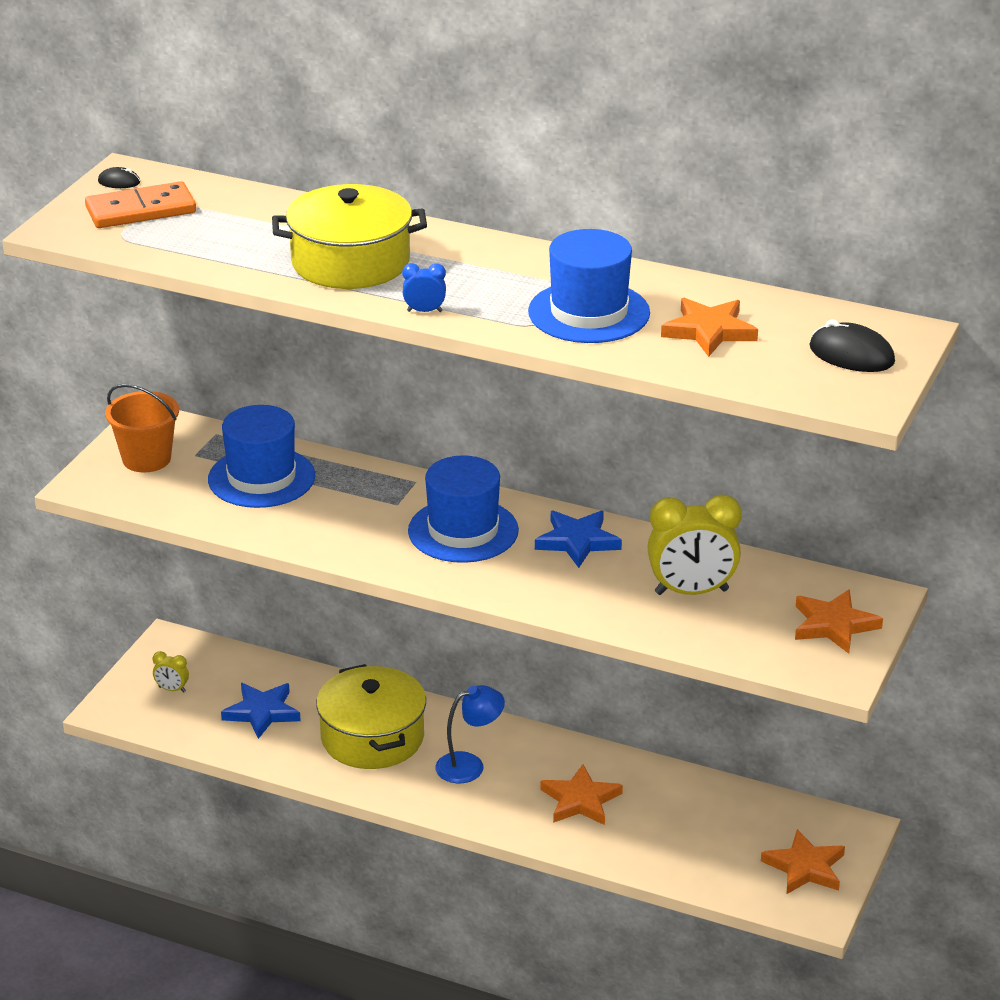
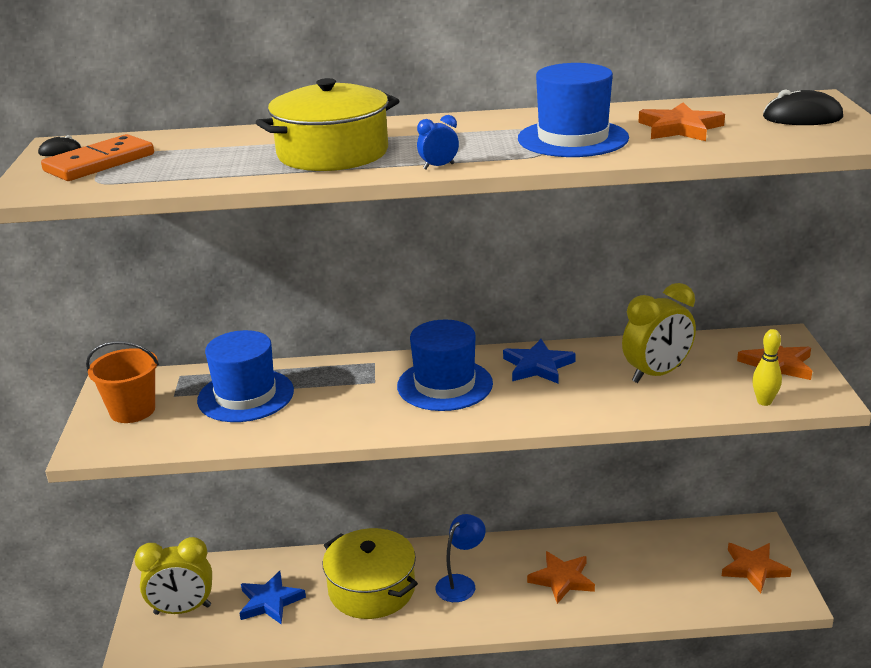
camera: 25 degrees left, 5 degrees down
yellow clock [153,651,189,693] -> yellow clock [134,537,212,615], size x2.23
none -> yellow bowling pin [752,329,782,406]

